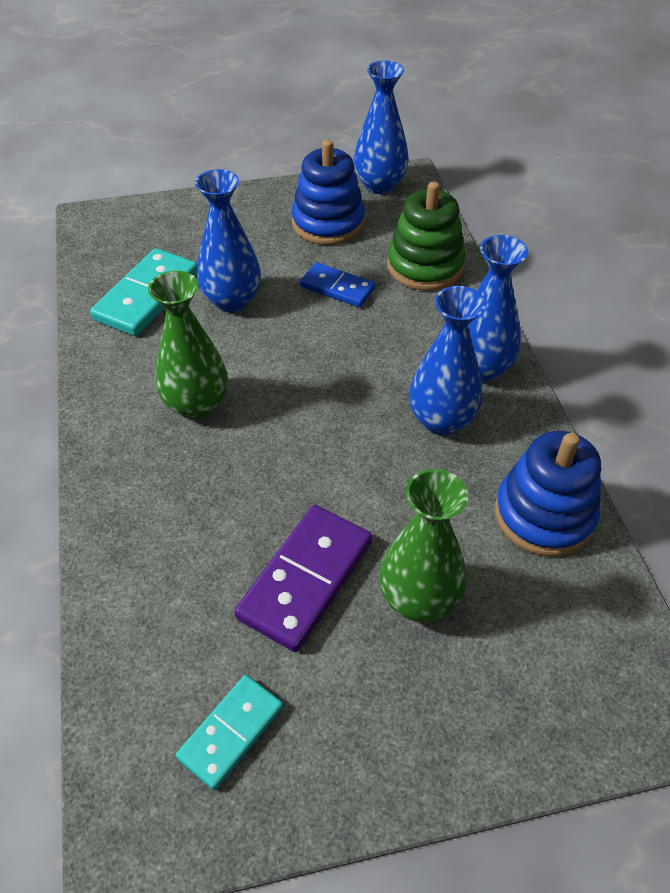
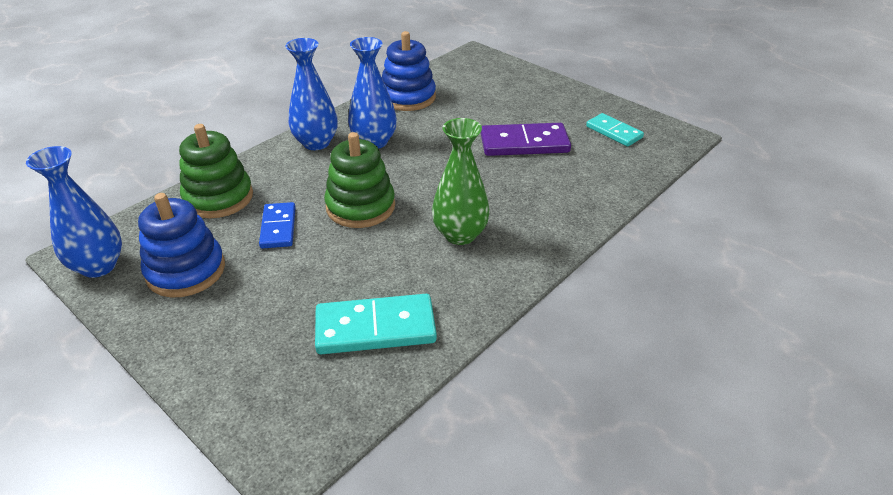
camera: 125 degrees left, 10 degrees down
turquoise domino [176,675,283,790] -> turquoise domino turned 45 degrees clockwise [586,113,644,147]
blue vase [195,169,261,312] -> none
green vase [379,469,468,622] -> none
none -> green stacking toy [324,132,395,228]

